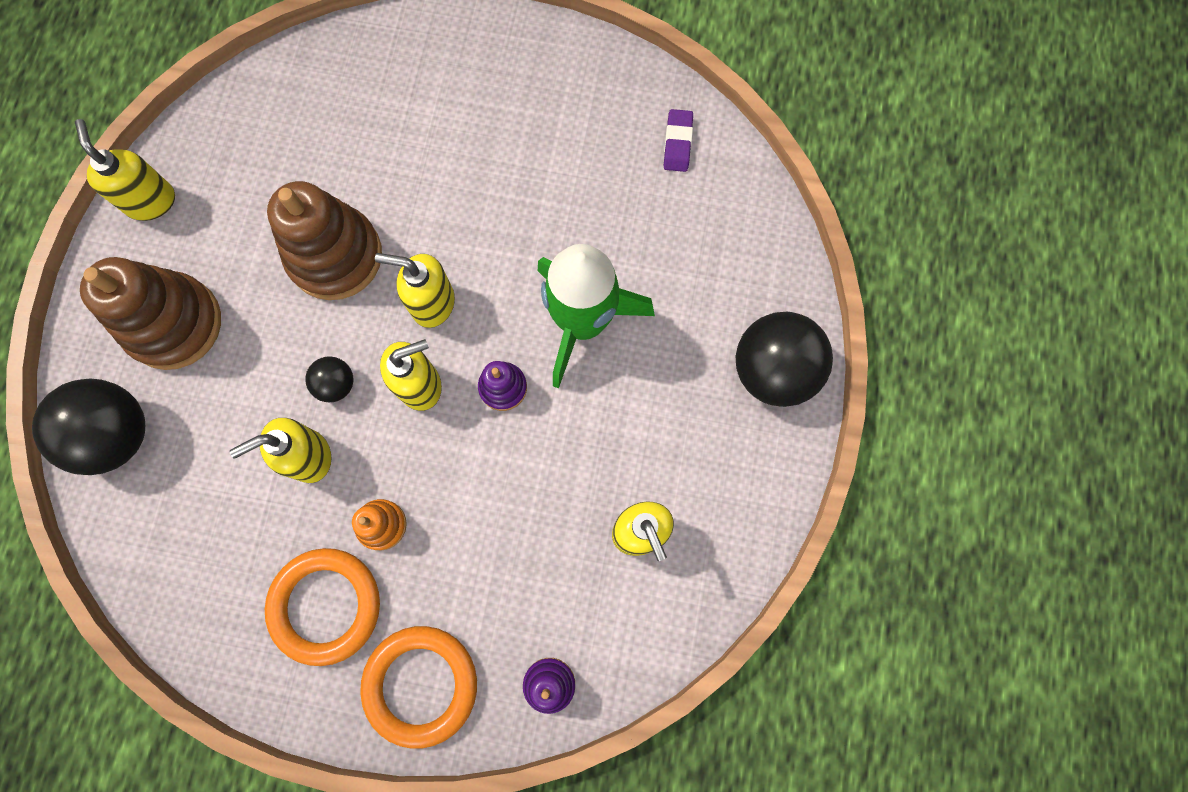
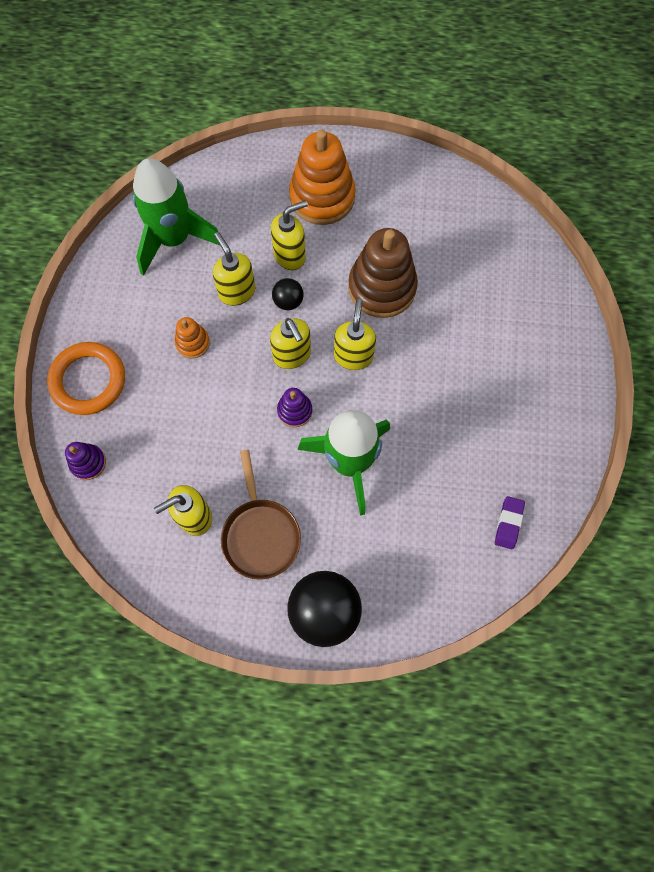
camera: 85 degrees right, 5 degrees down
black ball [32,378,145,475] -> none
yellow soap dispenser [75,119,175,221] -> yellow soap dispenser moved to [271,200,308,270]
brown stacking toy [80,257,221,370] -> orange stacking toy [289,129,356,225]
orange ring [265,548,380,666] -> none
purple eraser [664,109,693,172] -> purple eraser turned 75 degrees counterclockwise [495,496,525,549]
none -> green rocket [133,158,220,276]
none -> brown pan [221,450,301,580]

